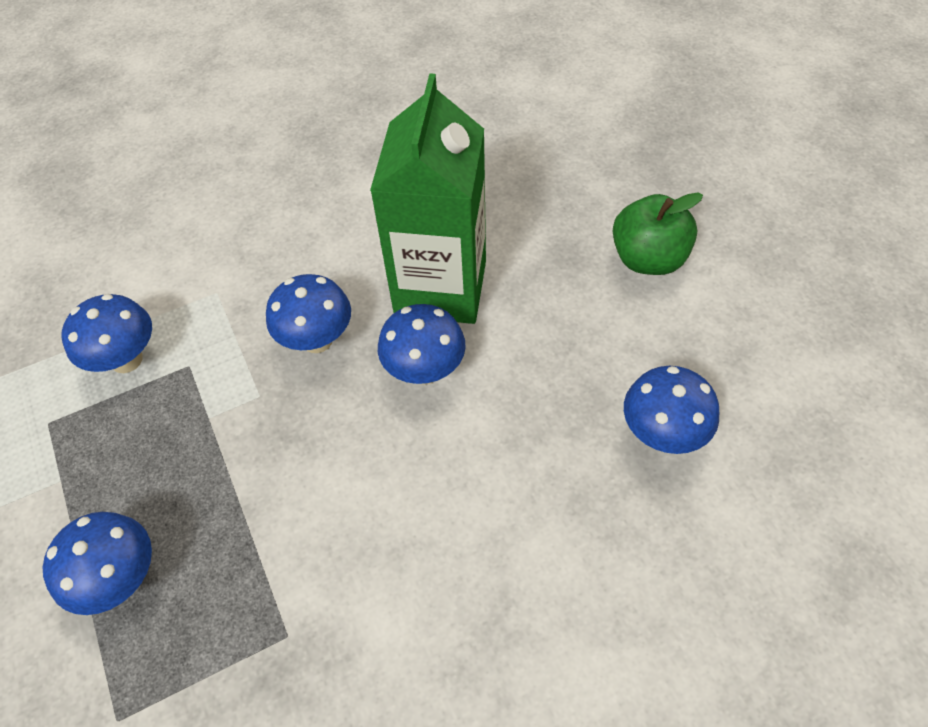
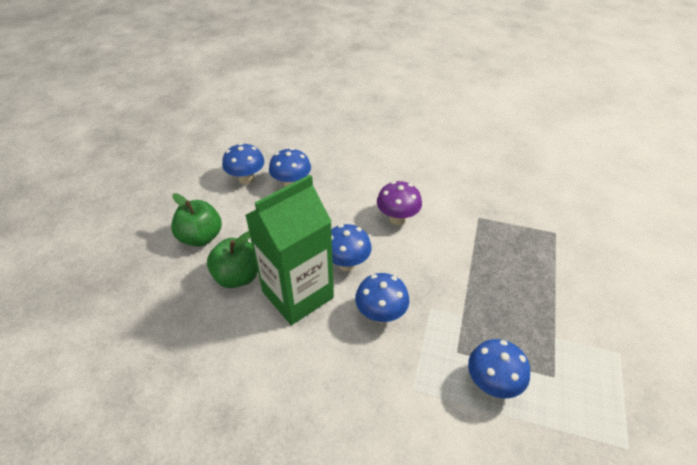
camera: 140 degrees left, 10 degrees down
blue mushroom [43,512,152,615] -> blue mushroom moved to [222,143,264,185]
none -> green apple [207,231,258,288]
none -> purple mushroom [377,181,422,225]

